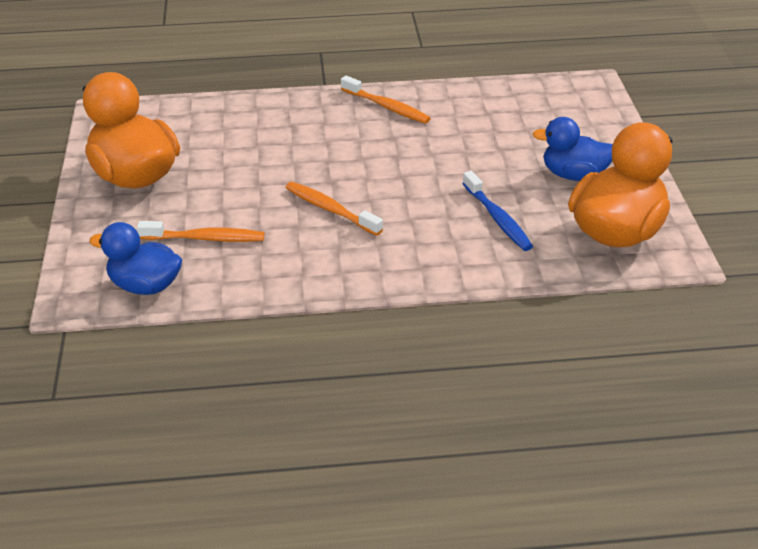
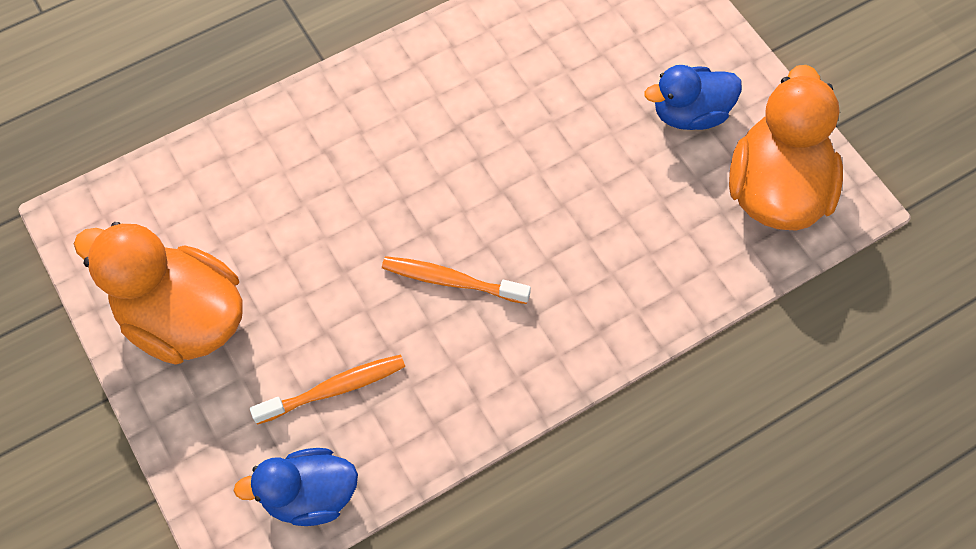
camera: 25 degrees left, 25 degrees up
orange toothbrush [341,75,431,124] -> none
blue toothbrush [462,171,533,251] -> none

